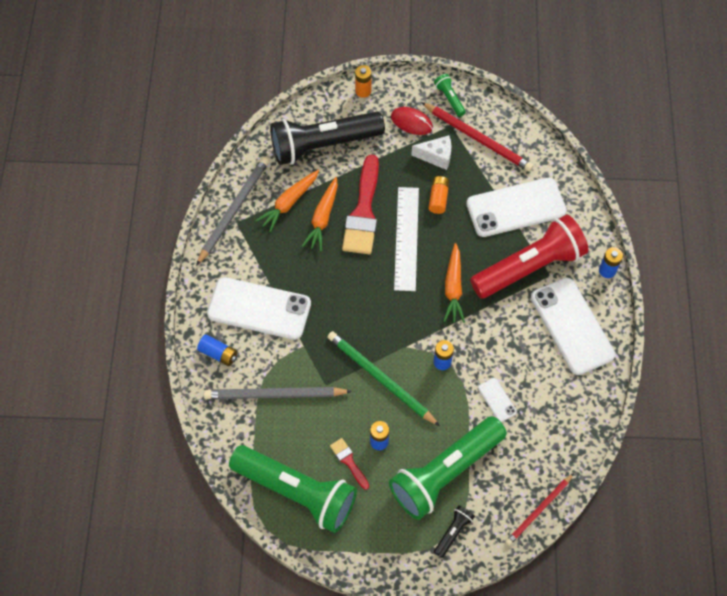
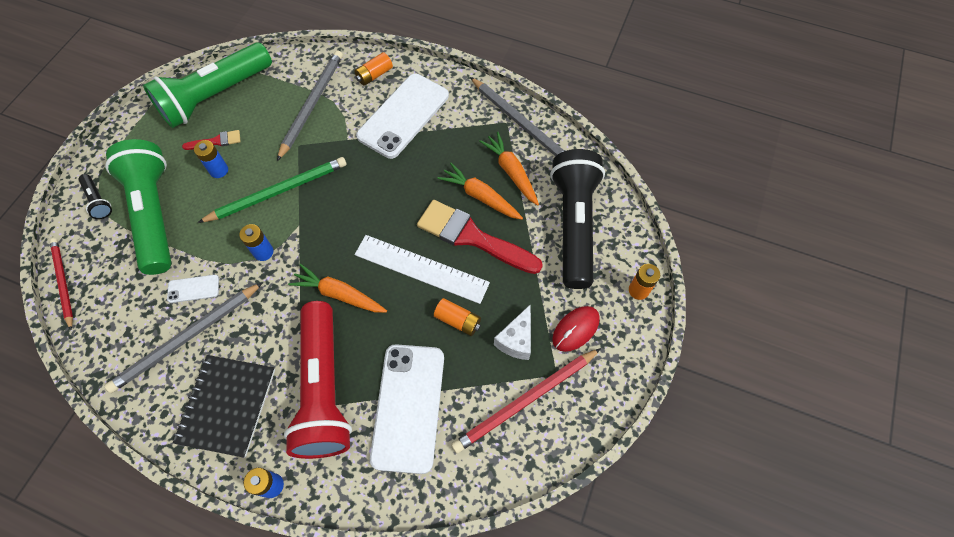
camera: 110 degrees right, 0 degrees up
blue battery [197,335,237,366] -> orange battery [354,52,393,86]
green flashlight [434,74,466,117] -> none
white phone [531,277,615,375] -> black notebook [173,355,275,458]
none -> grey pencil [104,282,263,393]

